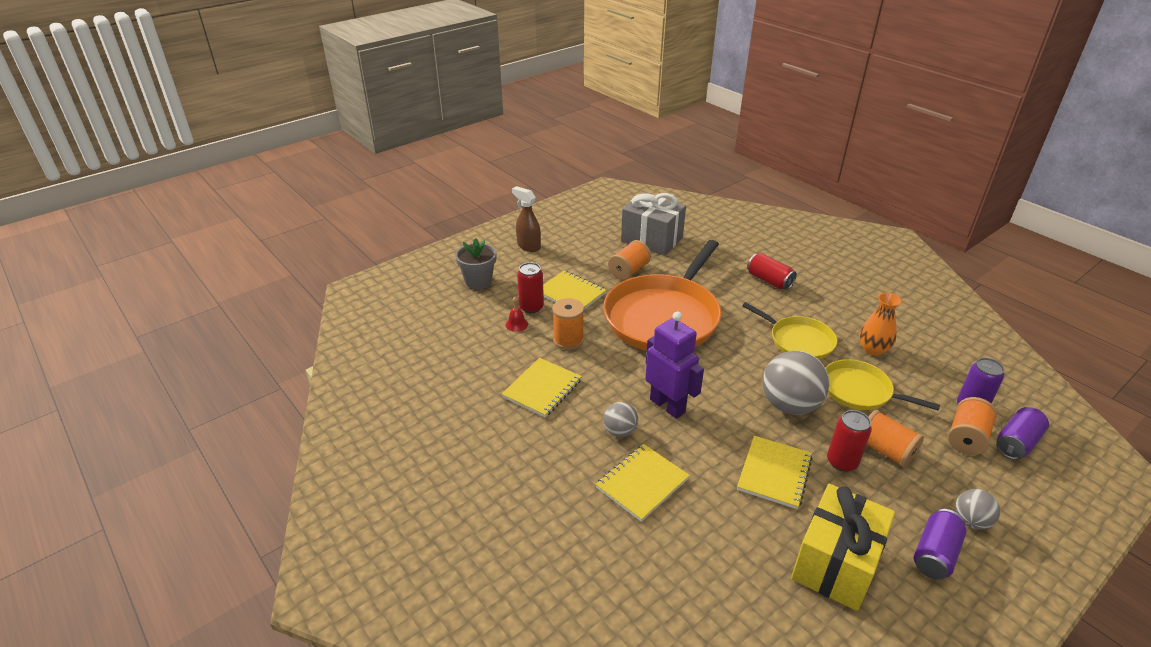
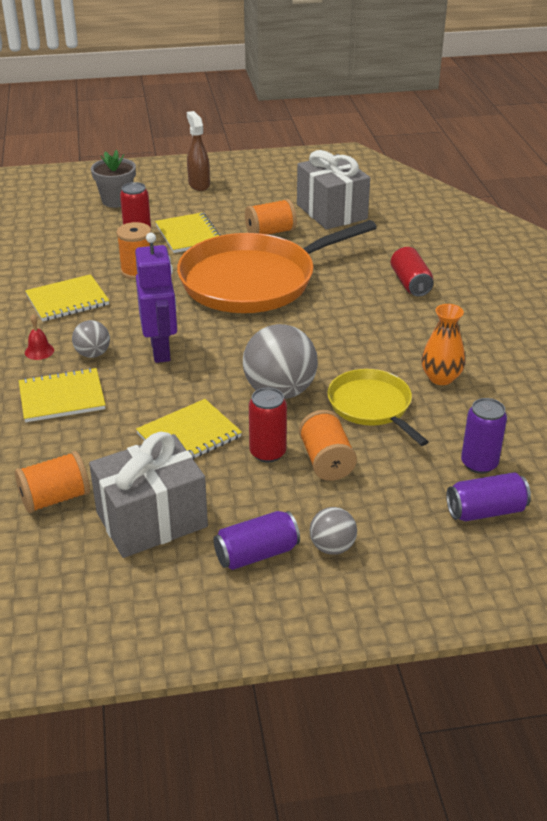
camera: 30 degrees right, 0 degrees up
red bell [506,297,528,332] -> red bell moved to [25,314,54,360]
yellow pan [742,302,837,360] -> none
yellow gift [791,484,895,611] -> grey gift [89,432,208,558]
orange spool [948,397,997,455] -> orange spool moved to [15,451,90,513]

